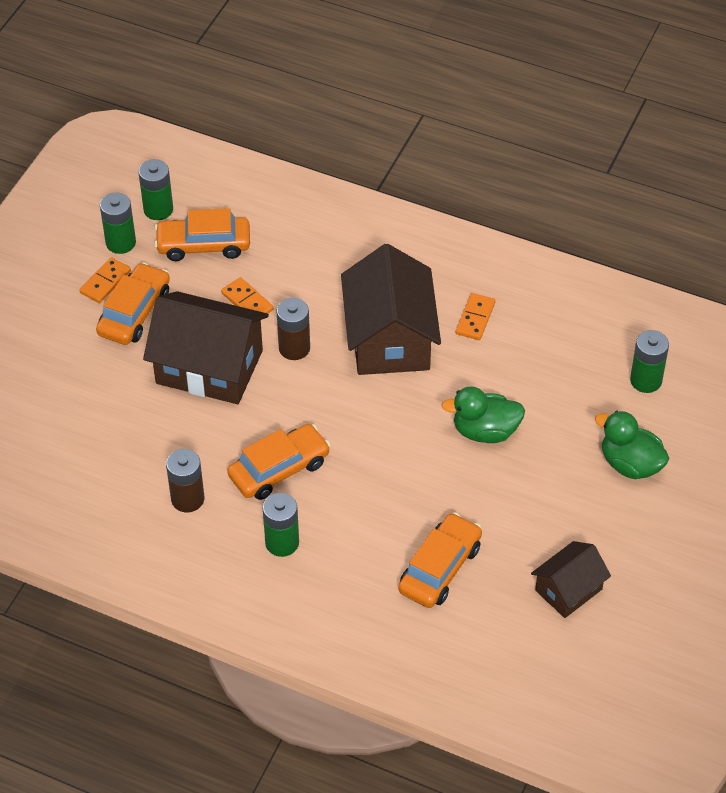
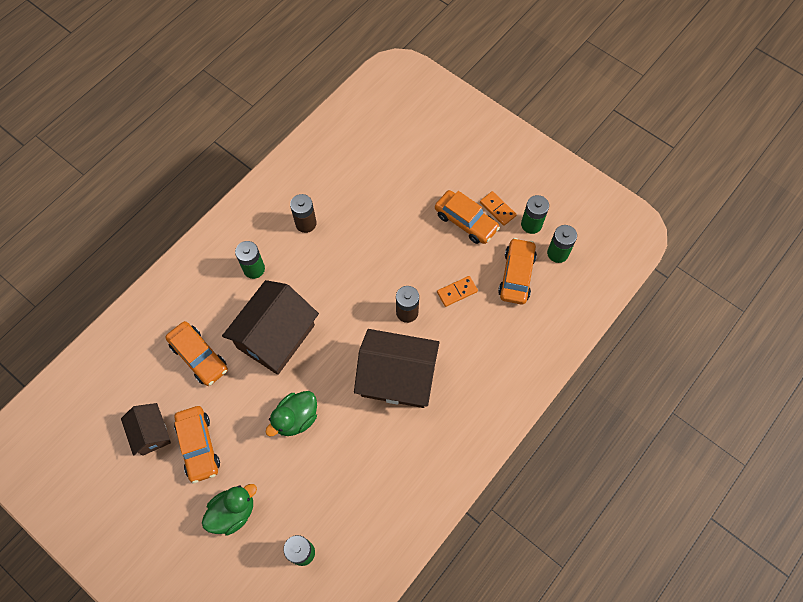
camera: 105 degrees right, 15 degrees up
brown house [143,291,269,404] -> brown house moved to [222,280,319,375]
orange car [227,424,330,500] -> orange car moved to [174,406,220,483]
green duck [441,386,525,443] -> green duck turned 150 degrees counterclockwise [266,391,317,436]
orange domino [456,293,495,340] -> none

